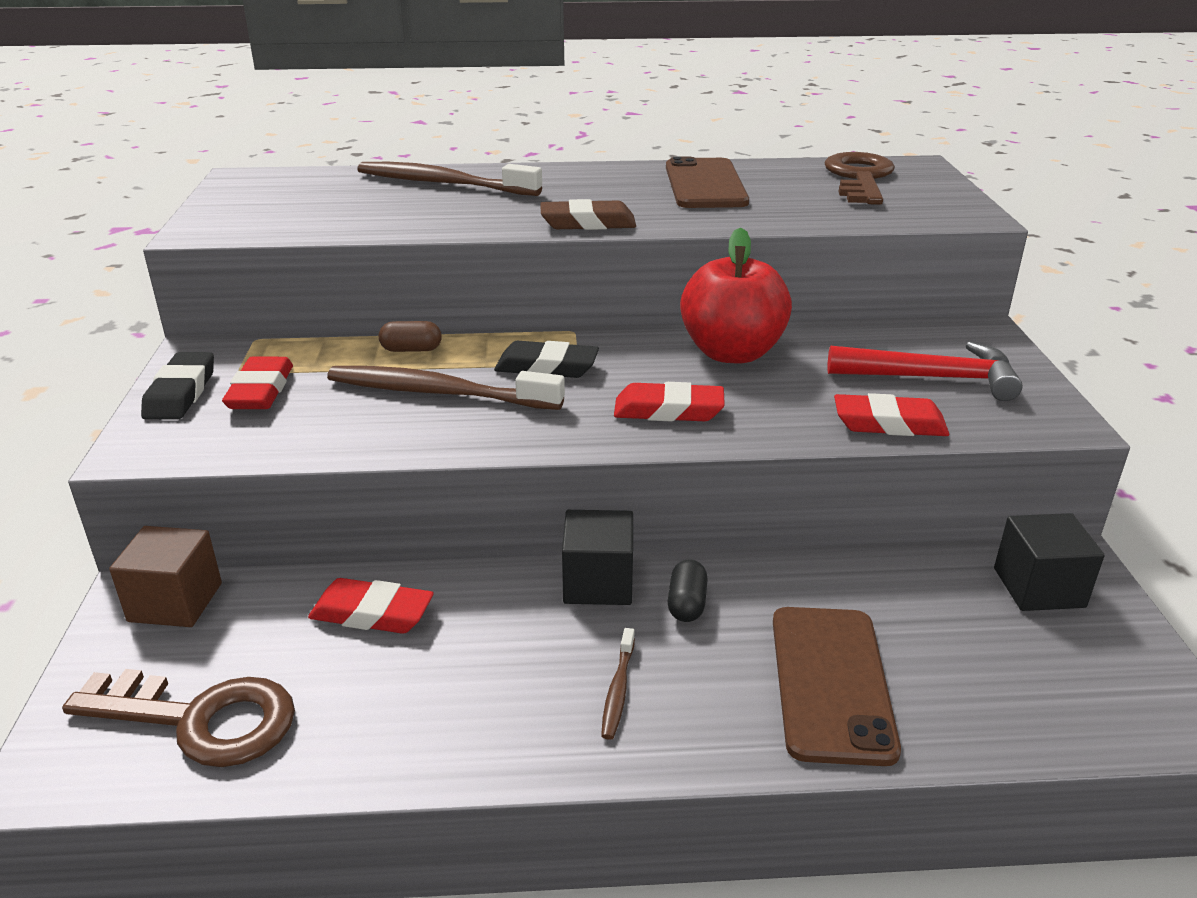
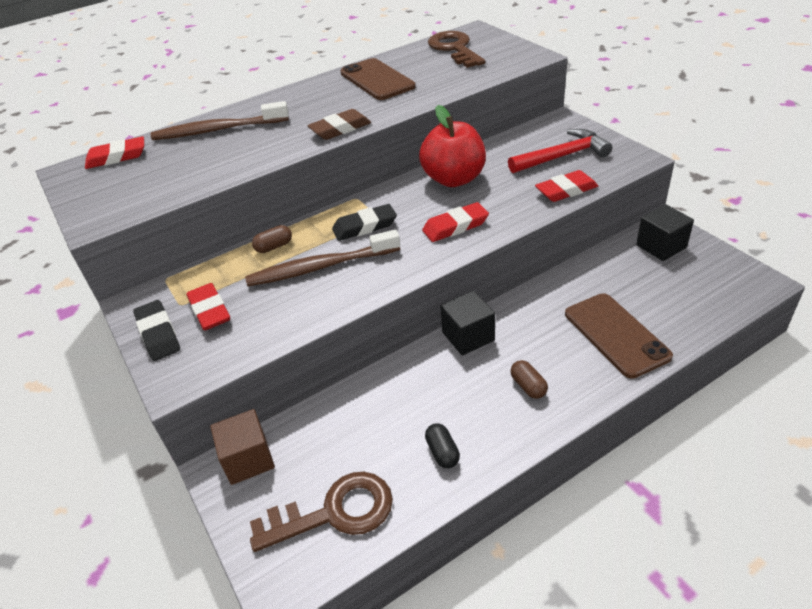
camera: 25 degrees left, 10 degrees up
red eraser [308,578,434,634] -> red eraser moved to [85,136,144,169]
brown toothbrush [601,628,635,740] -> brown capsule [510,360,548,399]
black capsule [668,559,708,622] -> black capsule moved to [425,423,460,468]

